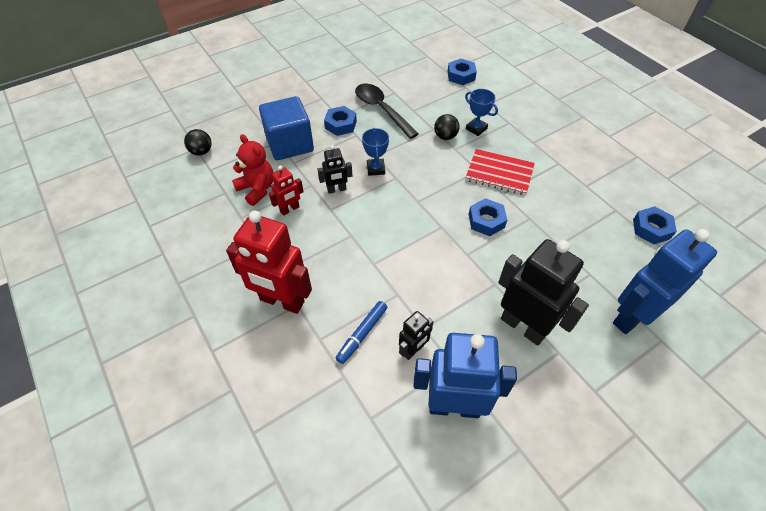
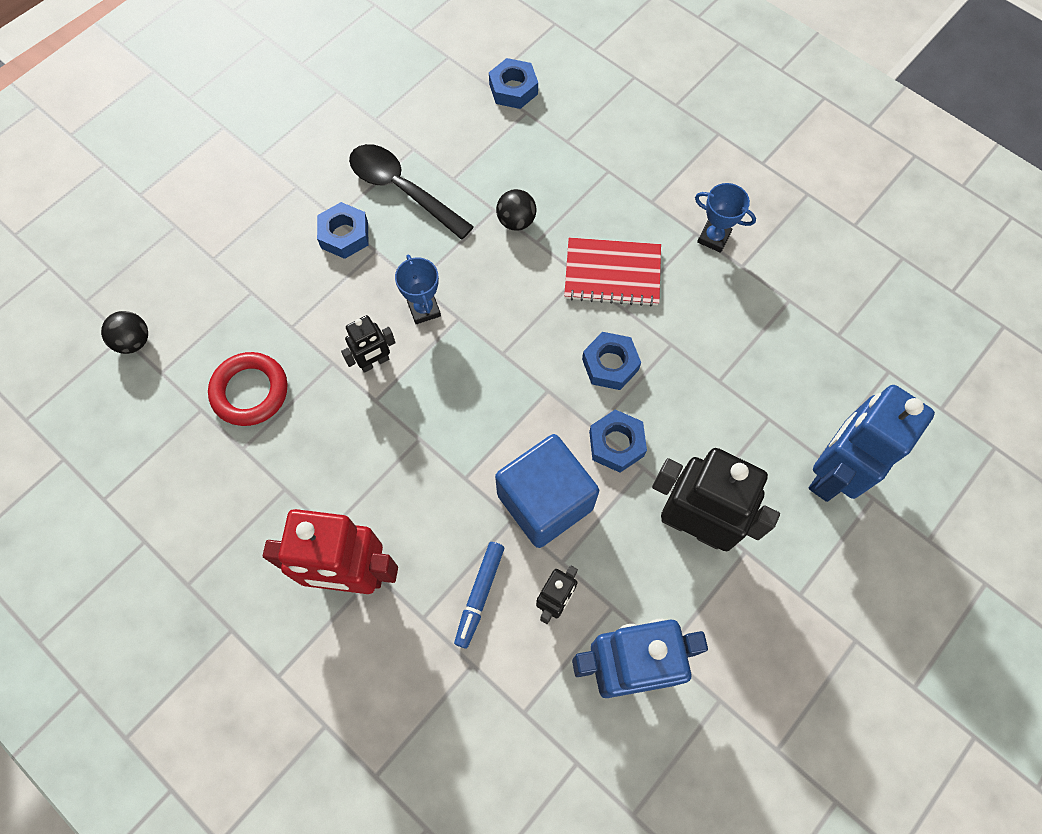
camera: 15 degrees left, 15 degrees up
red teddy bear [232,134,274,206] -> red ring [208,352,287,426]
blue cube [259,96,314,160] -> blue cube moved to [495,434,599,548]
red robot [269,165,304,216] -> none
blue trophy [465,89,498,136] -> blue trophy moved to [695,183,756,253]
blue nut [633,206,677,244] -> blue nut moved to [589,410,647,473]

